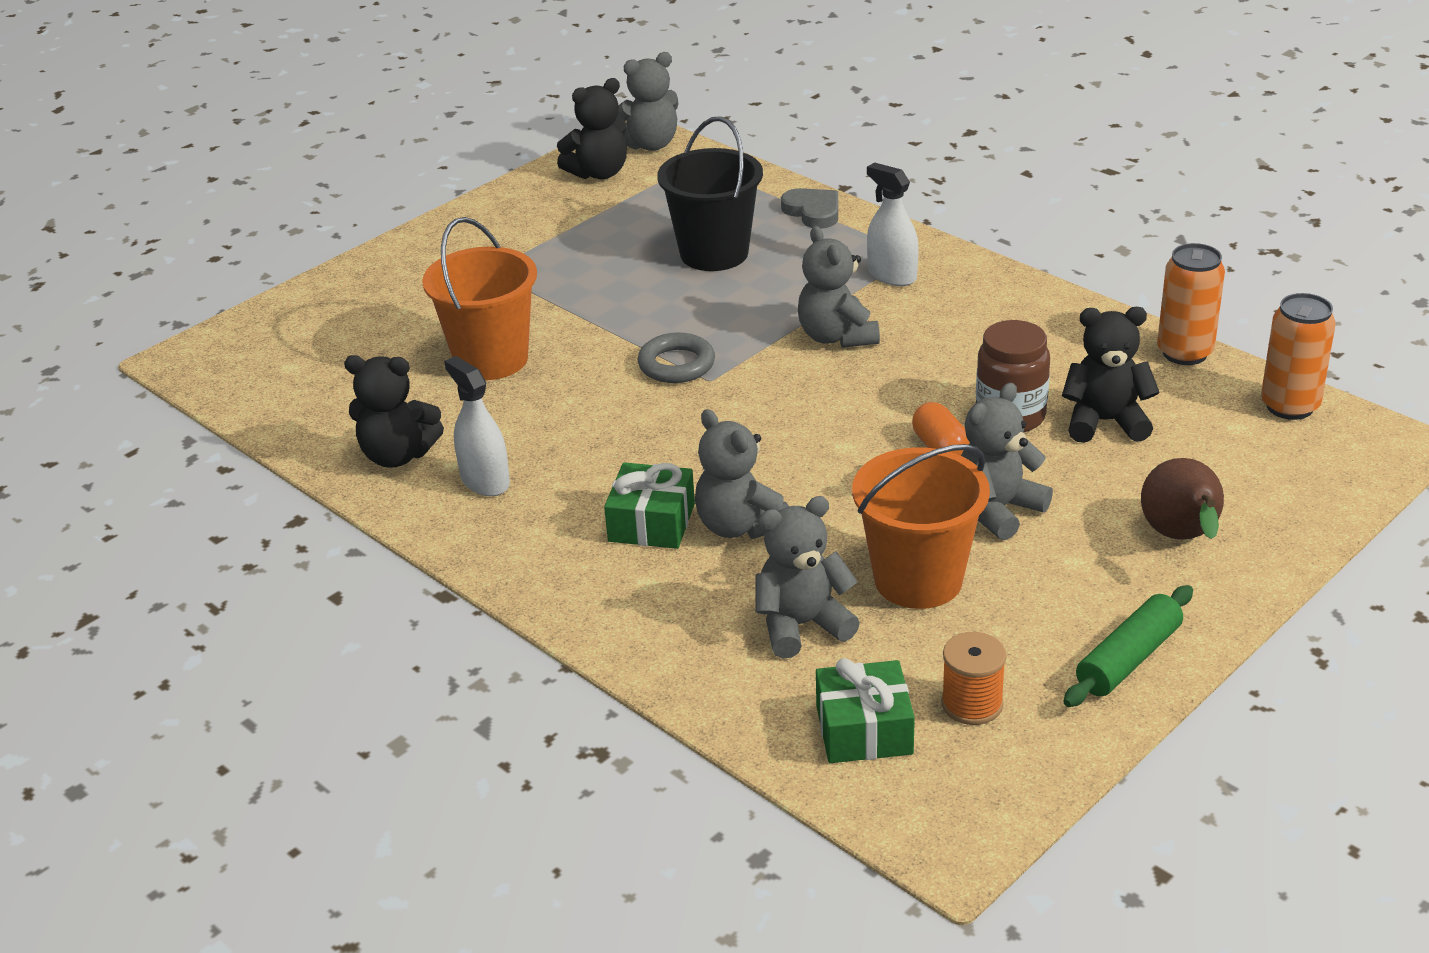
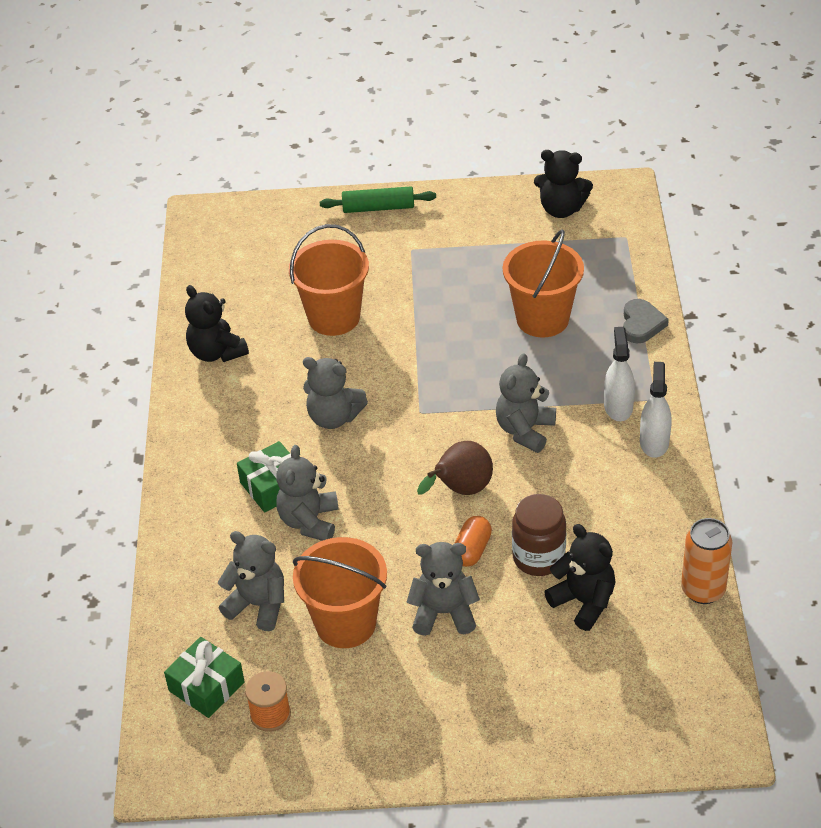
camera: 45 degrees right, 10 degrees up
white spray bottle [444,356,510,496] -> white spray bottle moved to [640,362,672,458]
grey teddy bear [618,52,678,151] -> grey teddy bear moved to [303,357,368,429]
grey ring [638,333,715,383] -> none
black bucket [657,117,763,271] -> orange bucket [503,229,584,337]
green rolling pin [1063,585,1193,707] -> green rolling pin moved to [320,186,436,213]
brown pear [1141,458,1224,540] -> brown pear moved to [417,441,493,495]
orange can [1261,293,1336,420] -> none

